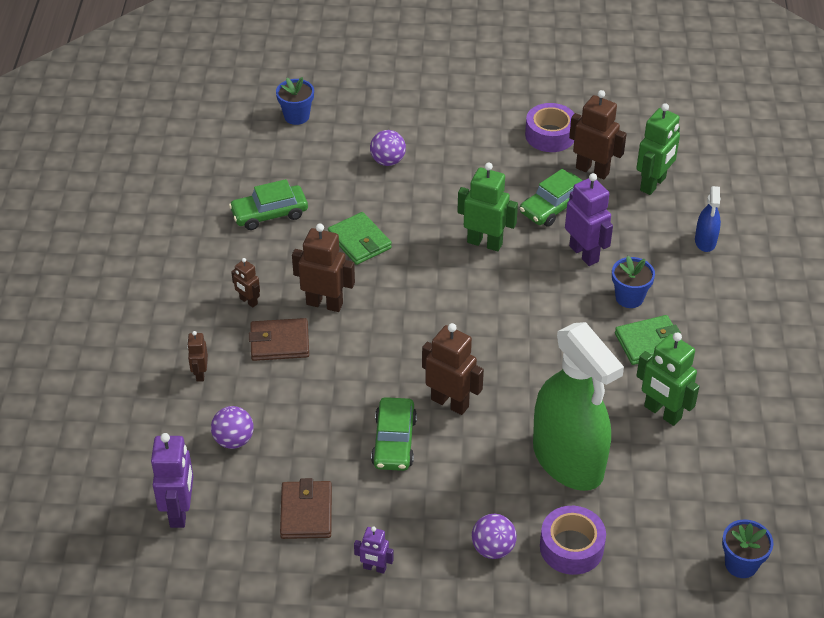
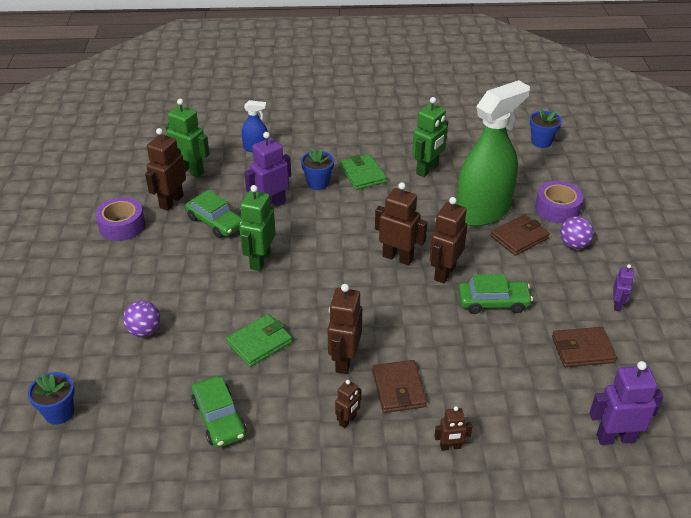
camera: 95 degrees left, 5 degrees down
purple ball [211,406,253,449] -> none
none -> brown robot [375,182,427,265]
none -> brown wallet [491,214,549,256]

